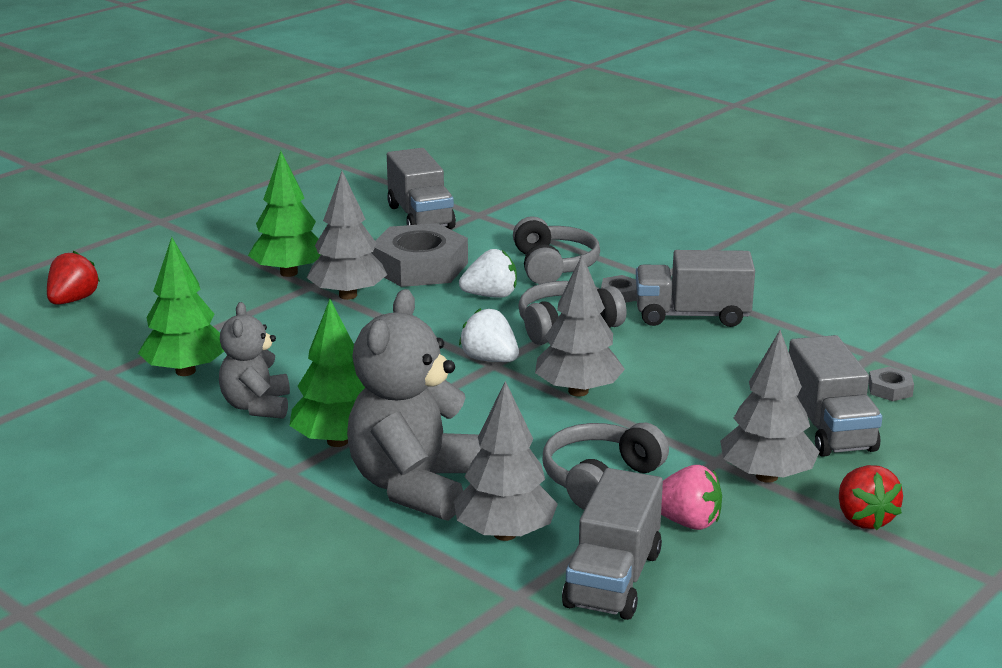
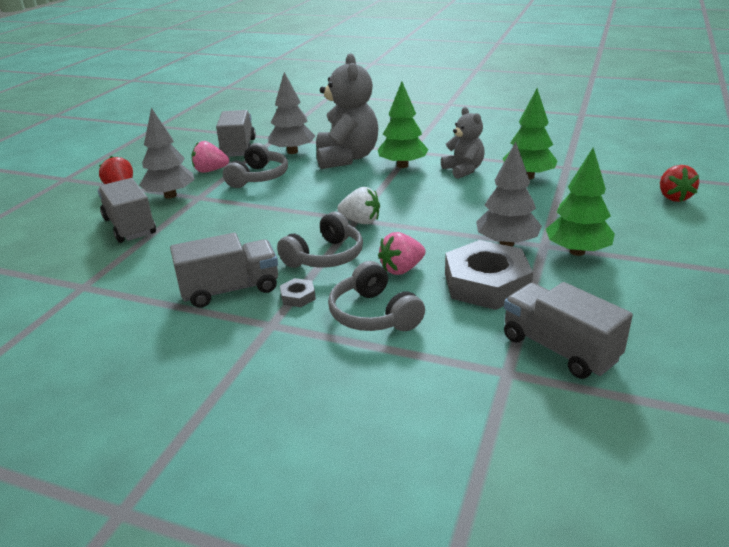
camera: 160 degrees right, 5 degrees up
white strawberry [459,249,517,298] -> pink strawberry [378,232,426,275]
grey tree [535,255,625,397] -> none
grey nut [868,367,914,401] -> none

